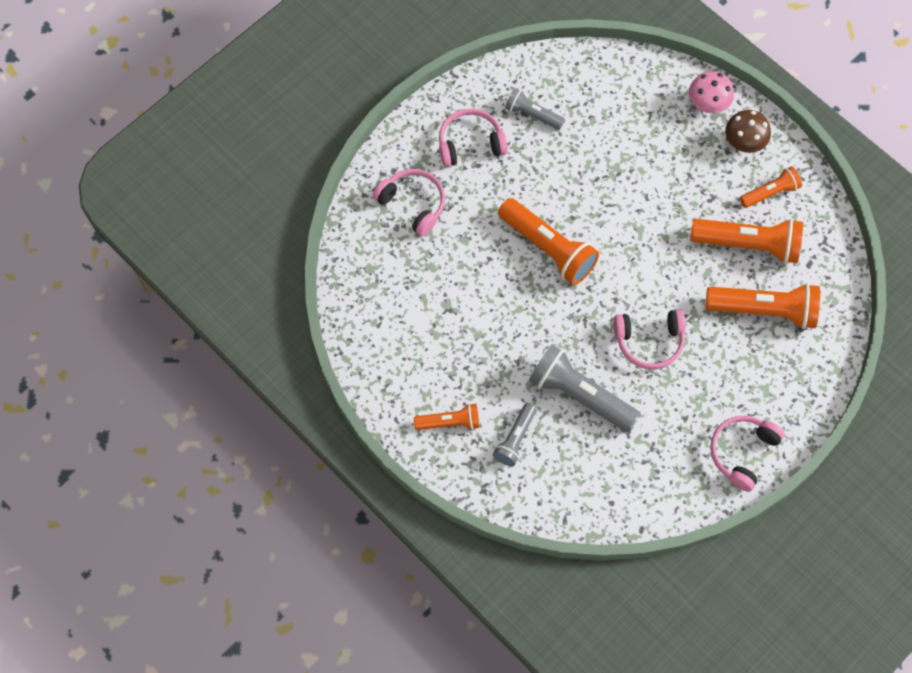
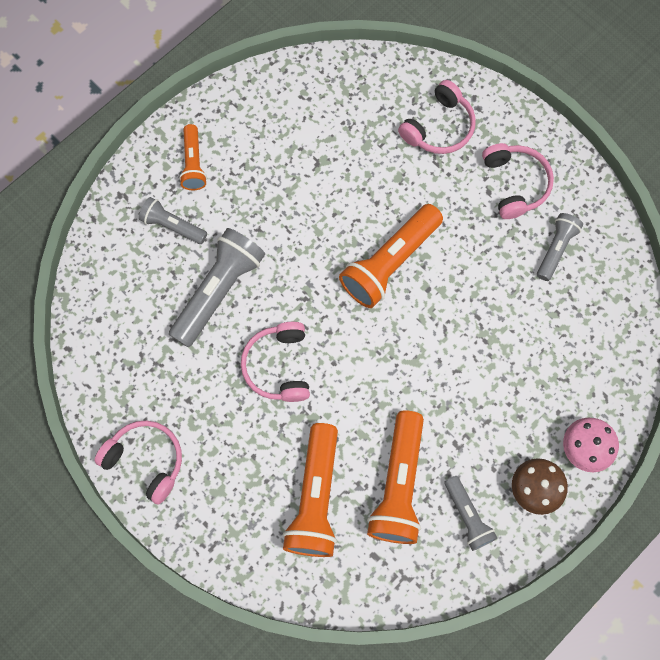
camera: 90 degrees right, 5 degrees up
orange flashlight [740,166,802,208] -> grey flashlight [444,476,497,551]

